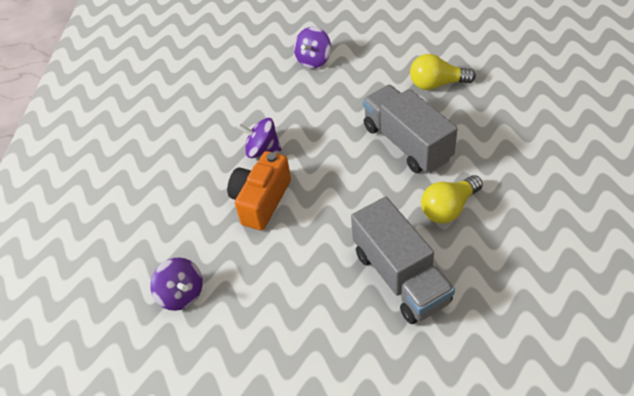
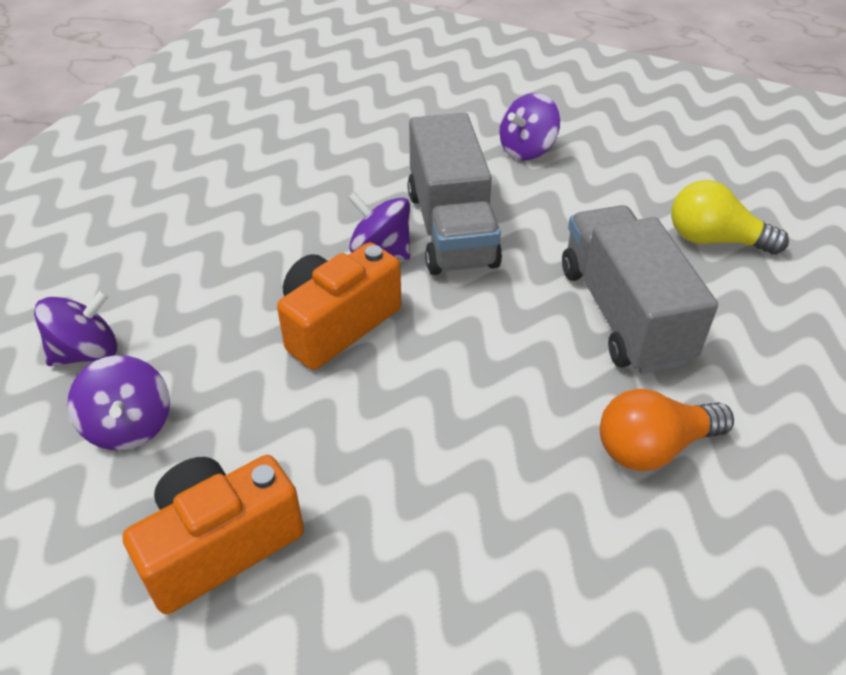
camera: 15 degrees right, 5 degrees down
grey truck [351,197,455,324] -> grey truck moved to [407,113,502,275]
yellow light bulb [421,175,483,224] -> orange light bulb [600,389,734,471]
none -> purple spinning top [34,290,117,366]
none -> orange camera [122,455,304,614]

